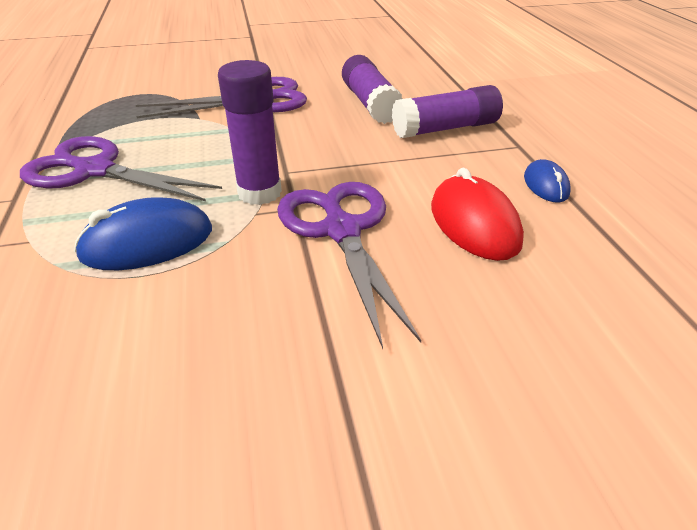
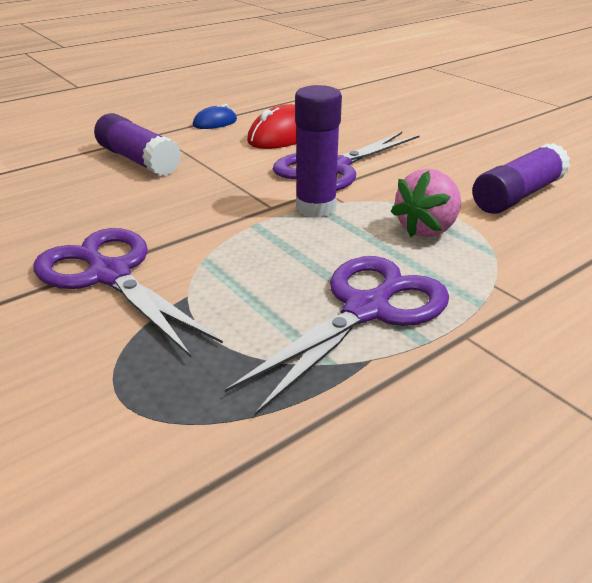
camera: 115 degrees left, 5 degrees down
purple scissors [20,136,222,201] -> purple scissors turned 135 degrees counterclockwise [225,256,449,415]
blue mouse [74,197,212,270] -> pink strawberry [390,169,461,237]
purple glue stick [342,55,403,124] -> purple glue stick moved to [472,143,570,214]

